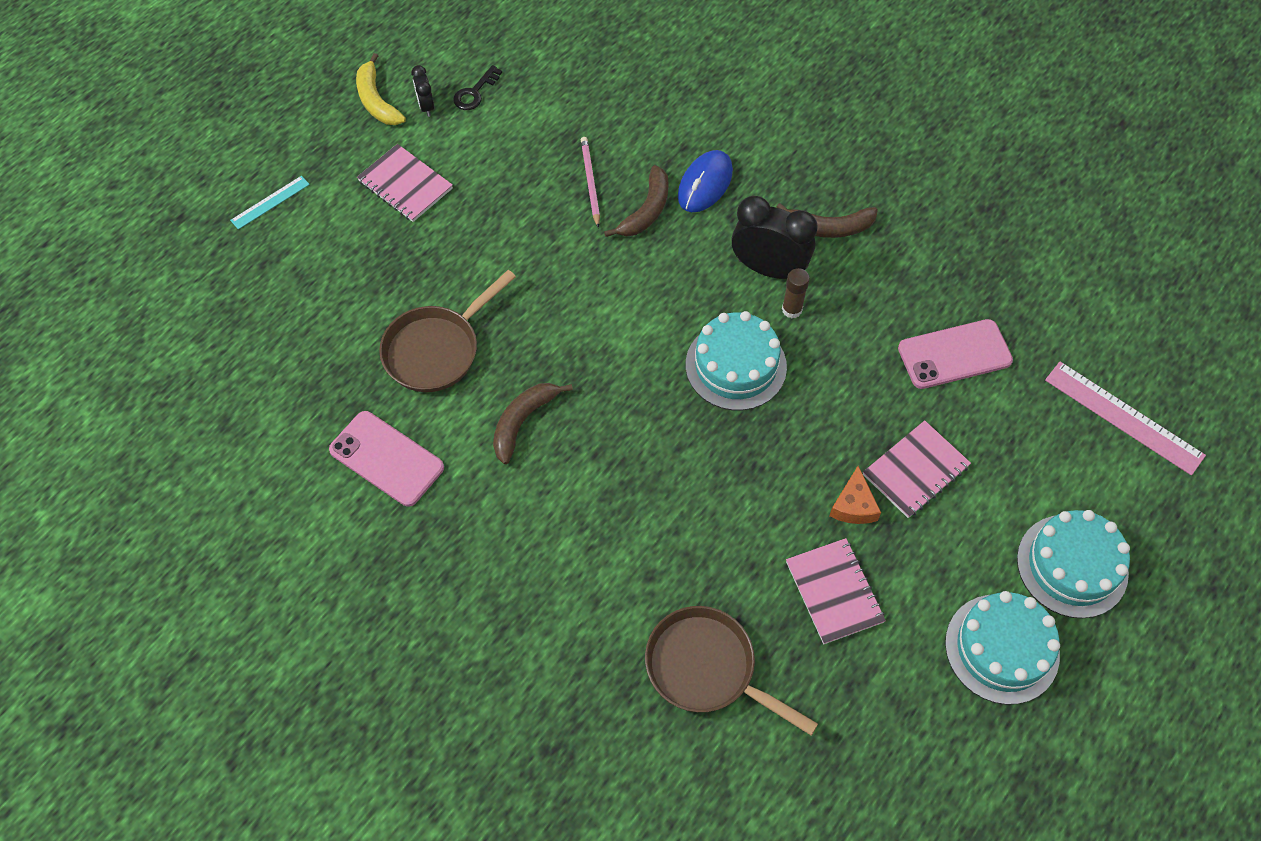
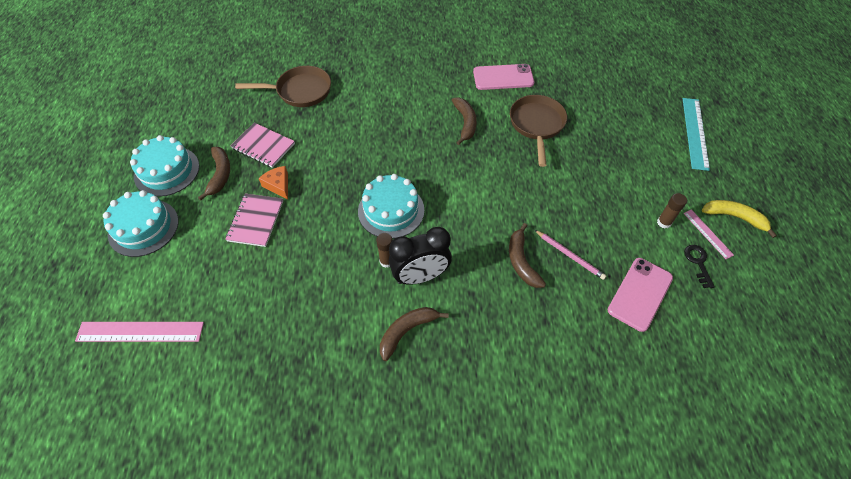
camera: 140 degrees right, 5 degrees down
turquoise ruler [230,176,310,230] -> turquoise ruler [683,98,710,171], size x1.79
pink notebook [357,144,453,222] -> none
black clock [411,65,434,117] -> pink ruler [683,209,734,259]
blue mouse [678,150,733,212] -> none
pink phone [898,319,1013,389] -> pink phone moved to [608,258,673,332]
none -> brown banana [198,147,230,201]
none -> brown glue stick [657,193,687,229]

